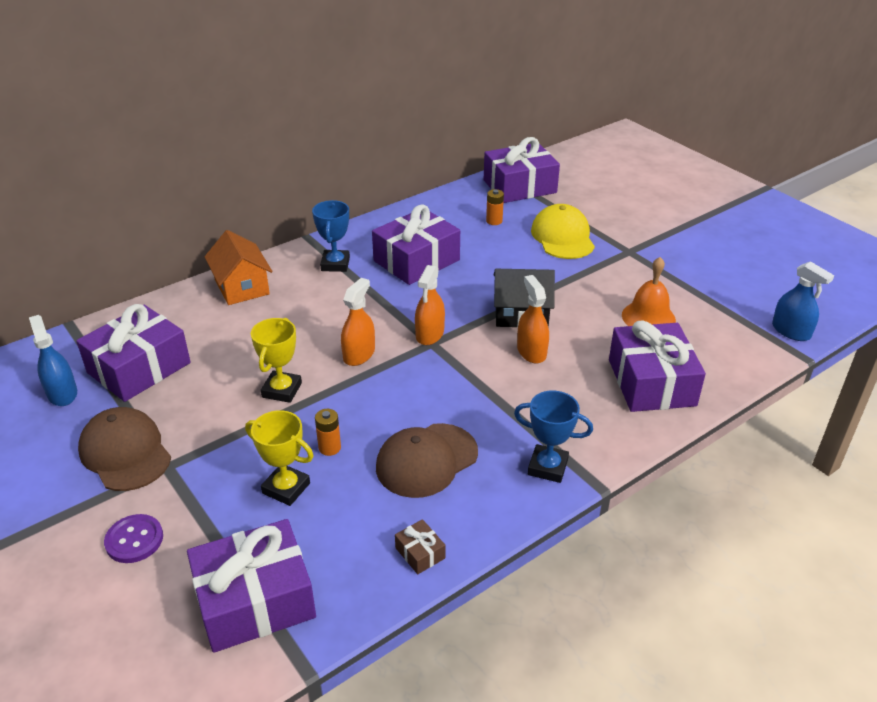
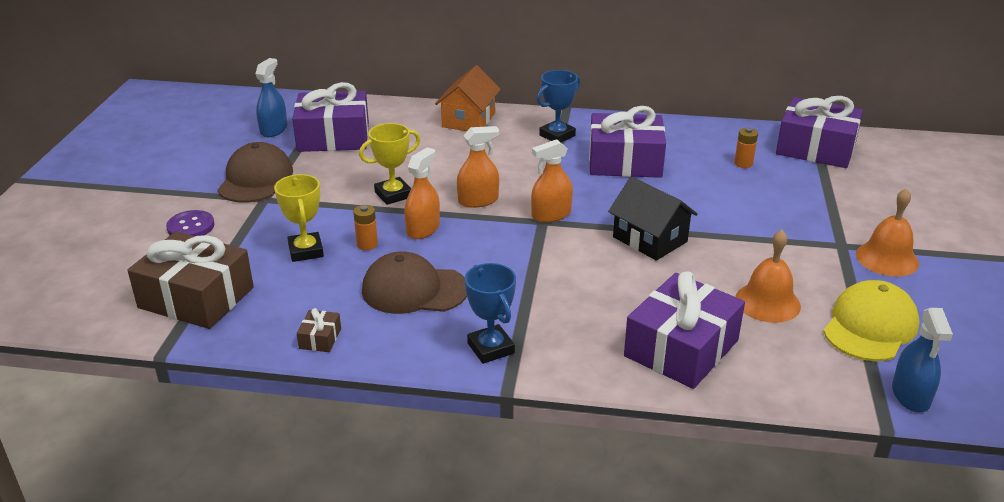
camera: 45 degrees right, 5 degrees down
purple gift [187,519,316,653] -> brown gift [127,231,254,329]
orange spray bottle [517,275,549,364] -> orange spray bottle moved to [405,147,440,239]
yellow cap [531,204,595,259] -> yellow cap moved to [823,280,920,361]
none -> orange bell [856,188,919,277]

